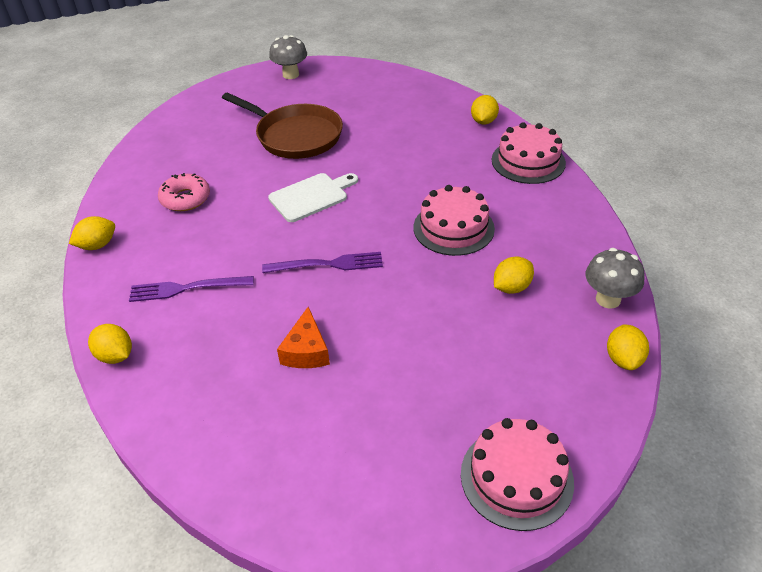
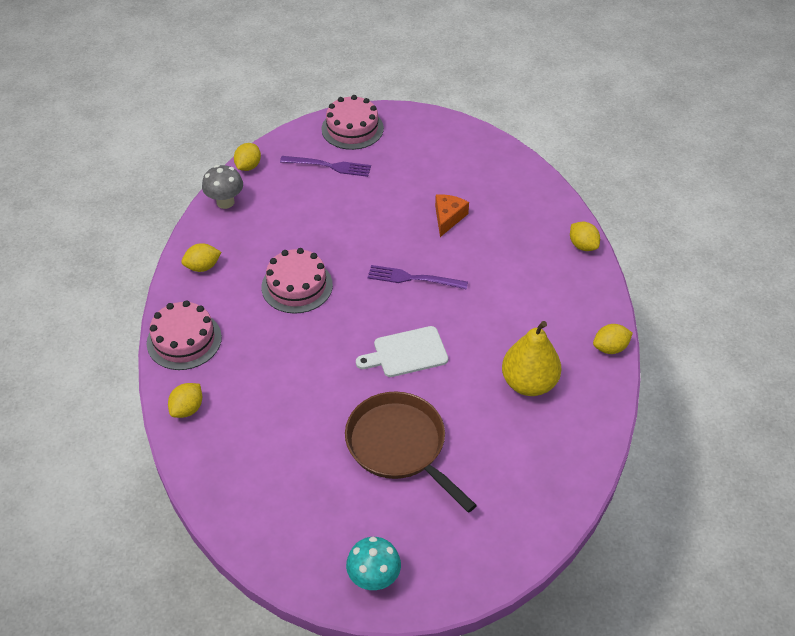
camera: 165 degrees left, 5 degrees up
purple fork [129,276,254,302] -> purple fork moved to [280,156,371,177]
pink donut [158,173,210,211] -> yellow pear [502,321,561,396]
grey mushroom [269,35,307,79] -> turquoise mushroom [346,537,401,590]
yellow lemon [494,257,534,294] -> yellow lemon moved to [181,243,221,272]

